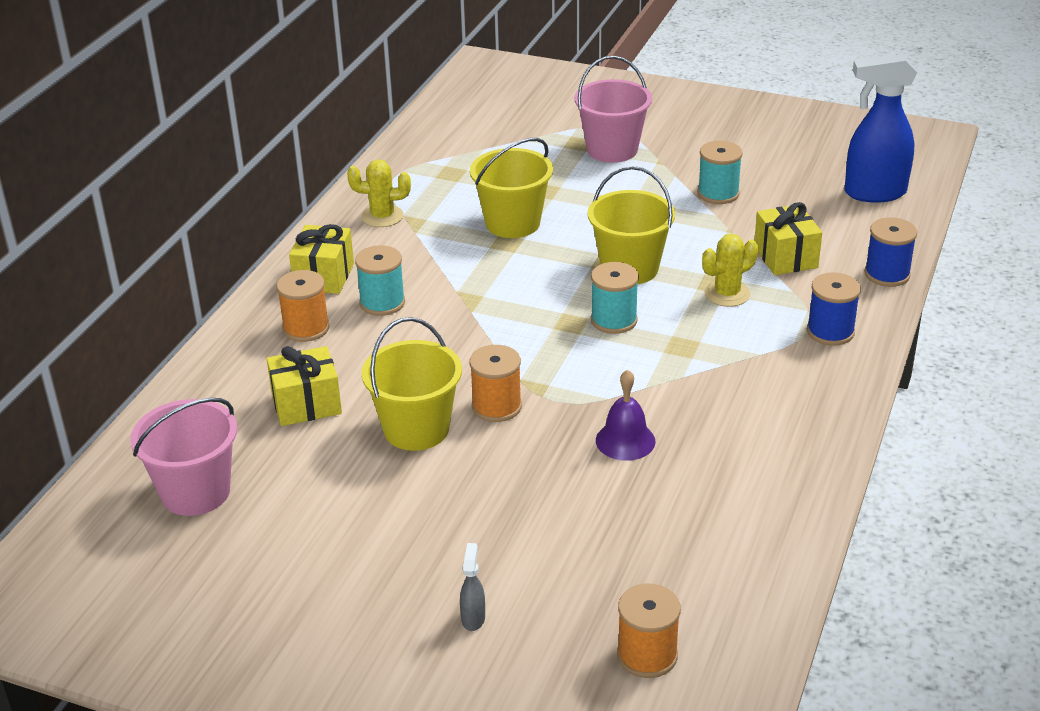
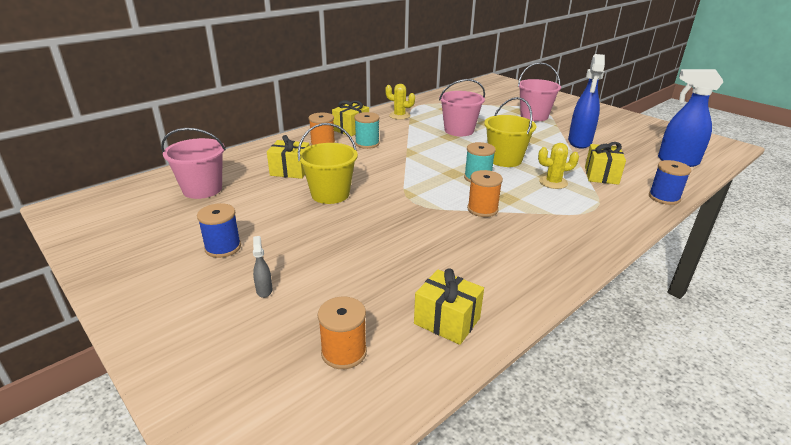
camera: 25 degrees right, 5 degrees down
grey spray bottle [460,543,485,631] -> grey spray bottle turned 45 degrees counterclockwise [253,236,273,298]
yellow bucket [470,138,553,238] -> pink bucket [439,79,485,136]
orange spool [470,345,522,422] -> orange spool moved to [467,170,503,217]
purple bell [596,369,655,461] -> none
turquoise spool [697,141,743,204] -> blue spray bottle [568,54,605,149]
blue spool [807,272,861,346] -> blue spool moved to [197,203,241,258]
none -> yellow gift [414,268,484,345]

